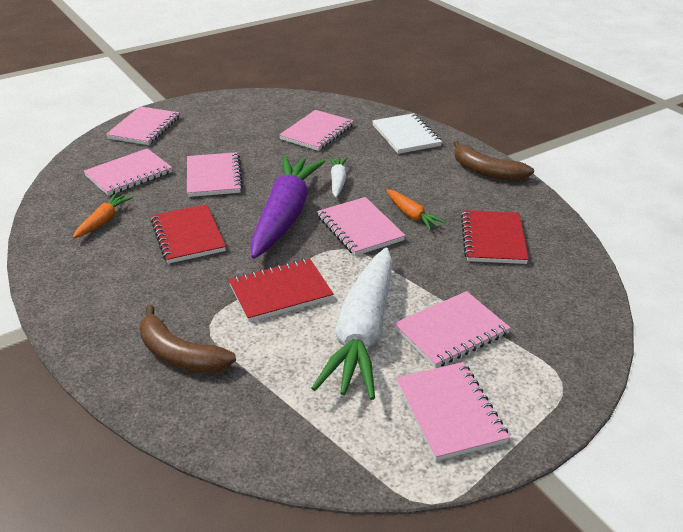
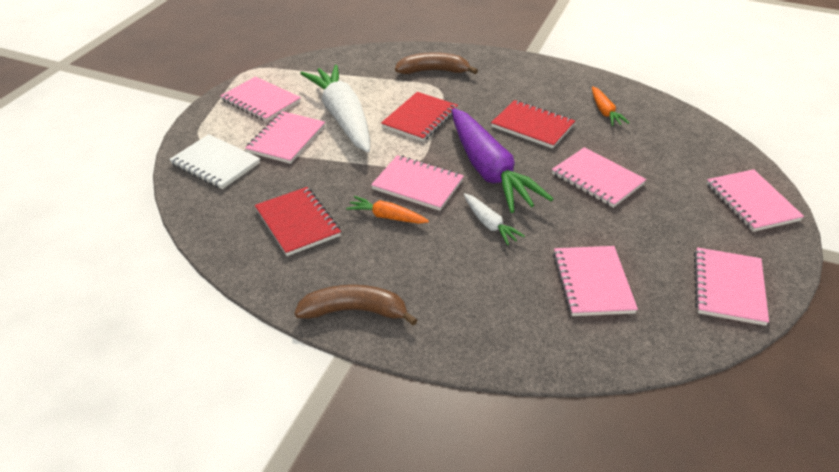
camera: 145 degrees right, 5 degrees up
pink notebook [84,148,172,196] -> pink notebook moved to [694,247,769,326]
white notebook [372,113,442,154] -> white notebook moved to [169,134,260,189]

